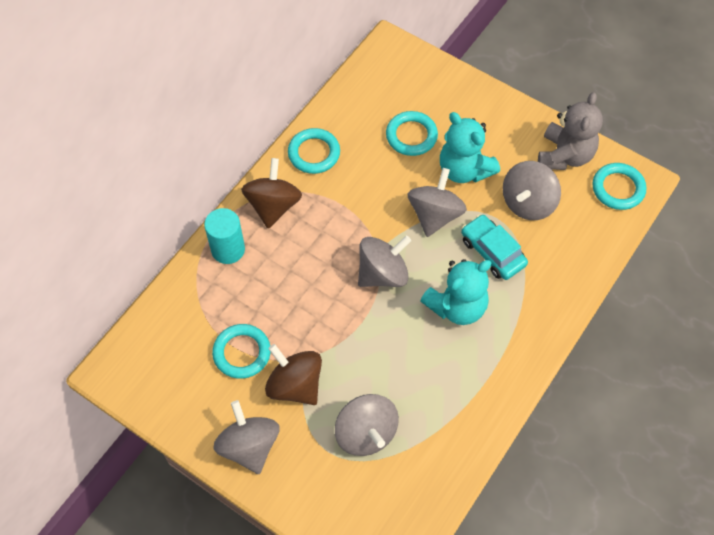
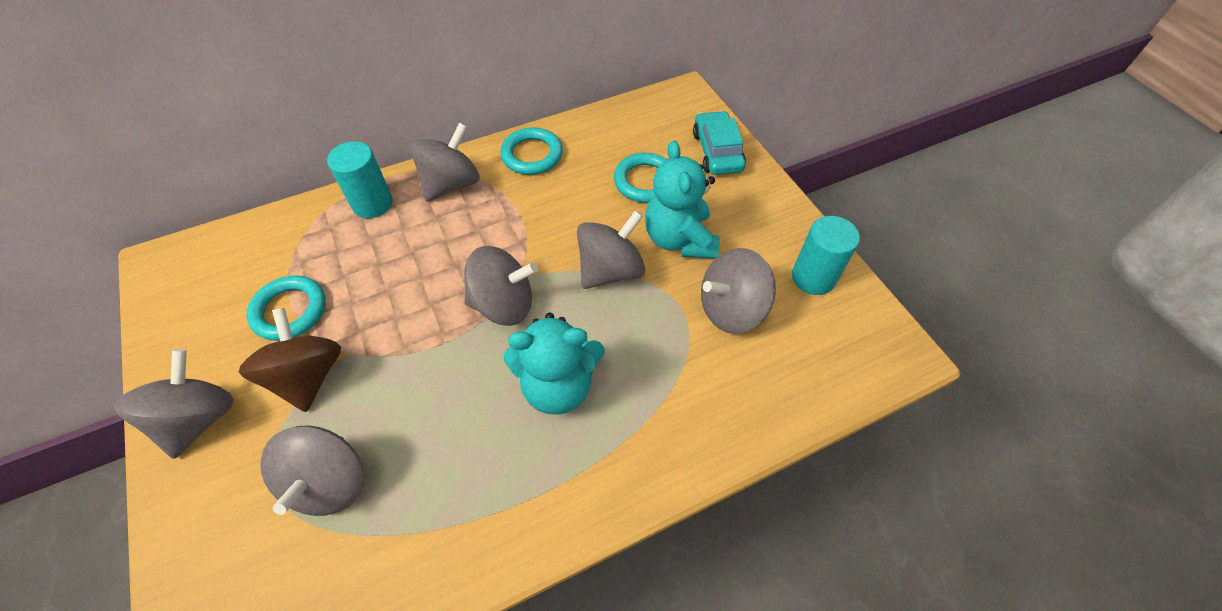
camera: 30 degrees right, 5 degrees down
brown spinning top [241,158,302,229] -> grey spinning top [410,122,480,202]
turquoise car [461,214,528,280] -> turquoise car moved to [693,111,746,175]
grey teddy bear [538,92,603,170] -> turquoise cylinder [792,216,860,295]
turquoise ring [592,163,646,210] -> none

